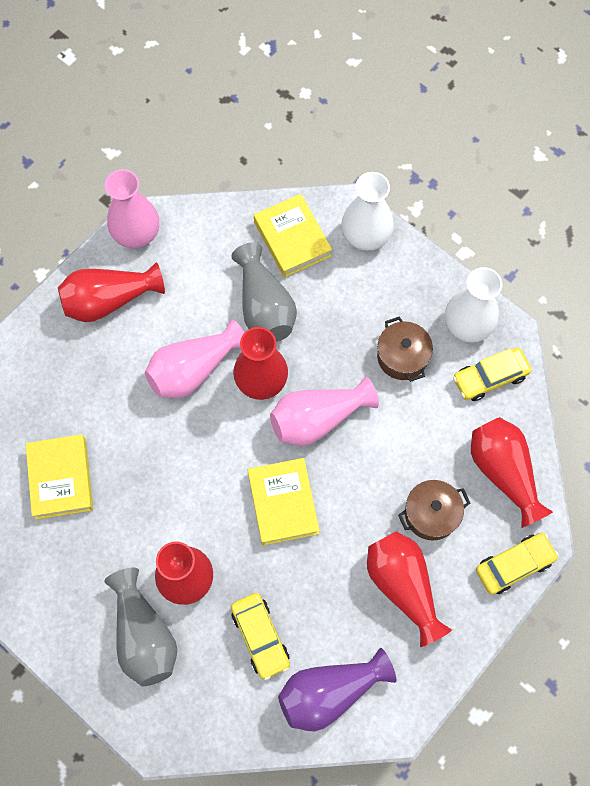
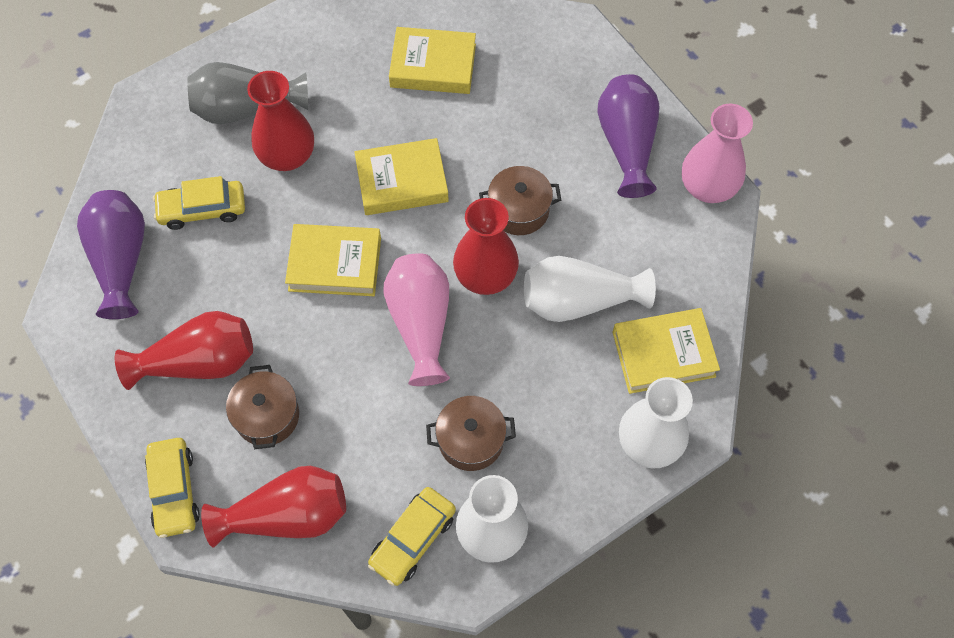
camera: 105 degrees right, 5 degrees down
red vase [58,262,165,322] -> purple vase [597,74,660,198]
pink vase [145,319,244,398] -> brown pot [479,166,561,235]
grey vase [231,242,297,342] -> white vase [524,256,656,322]
yellow car [453,347,531,401] -> yellow car turned 135 degrees counterclockwise [368,487,456,586]
none -> yellow book [354,138,449,215]

